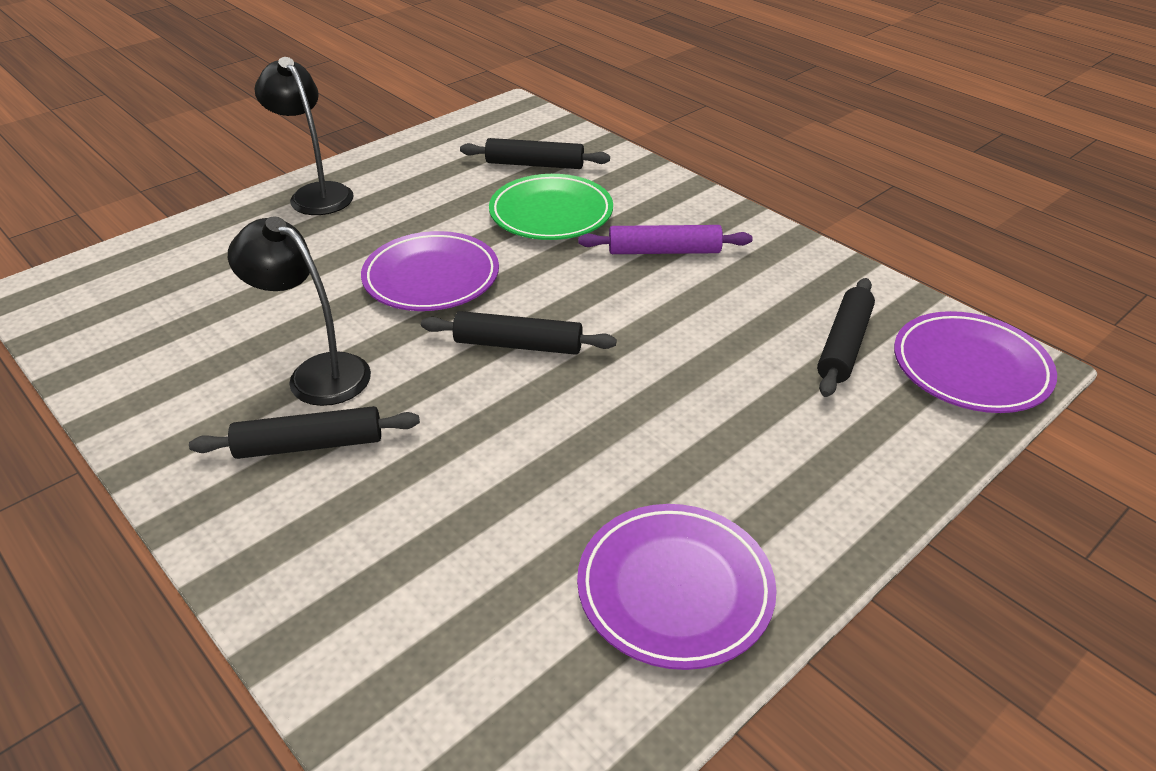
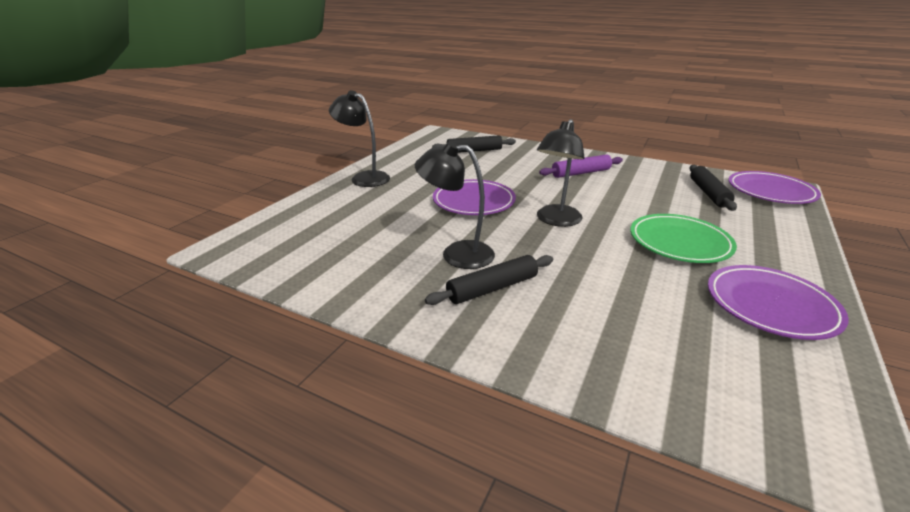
camera: 20 degrees left, 10 degrees down
black rolling pin [421,311,617,355] -> black lamp [537,119,585,227]
green plate [489,174,613,240] -> green plate moved to [630,214,737,263]

